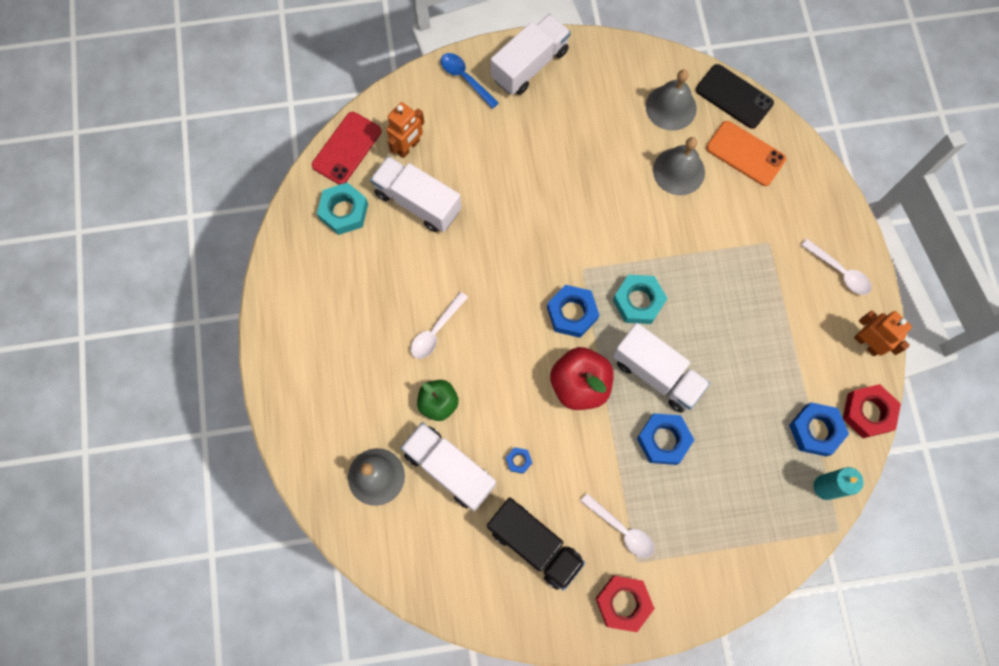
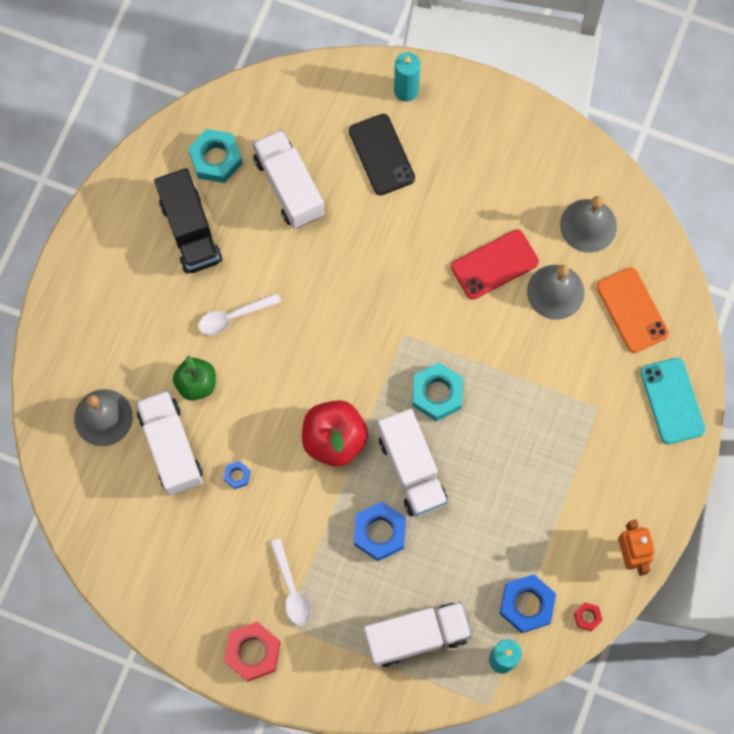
camera: 30 degrees right, 0 degrees up
red phone [312,112,381,185] -> red phone moved to [451,229,539,300]
orange robot [386,102,425,158] -> none
blue spoon [441,53,499,109] -> turquoise candle [394,52,420,102]
black truck [487,497,586,591] -> black truck moved to [154,168,222,274]
white truck [490,14,571,95] -> white truck moved to [364,602,472,667]
blue nut [547,285,599,338] -> none
black phone [696,64,774,129] -> black phone moved to [349,114,415,195]
white spoon [801,239,872,295] -> none
red nut [843,384,901,438] -> red nut [574,602,603,631], size x0.49
none -> turquoise phone [640,358,705,445]

